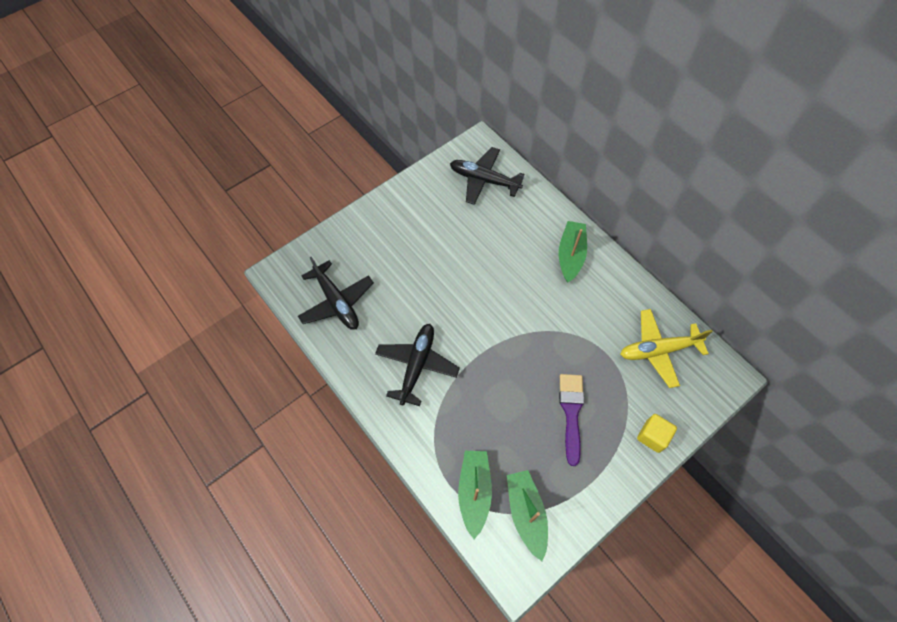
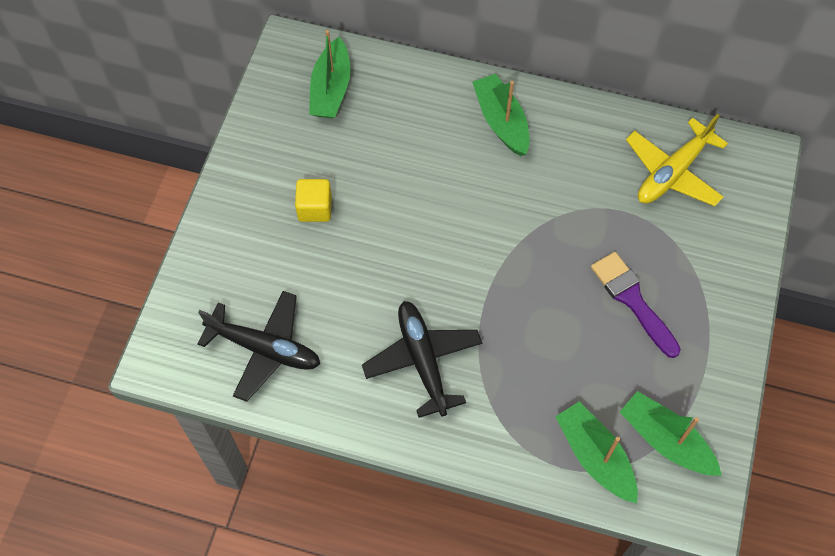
camera: 35 degrees left, 0 degrees up
black plane [450,147,524,205] -> green boat [309,30,350,119]
yellow cube [637,414,677,453] -> yellow cube moved to [295,179,332,222]

